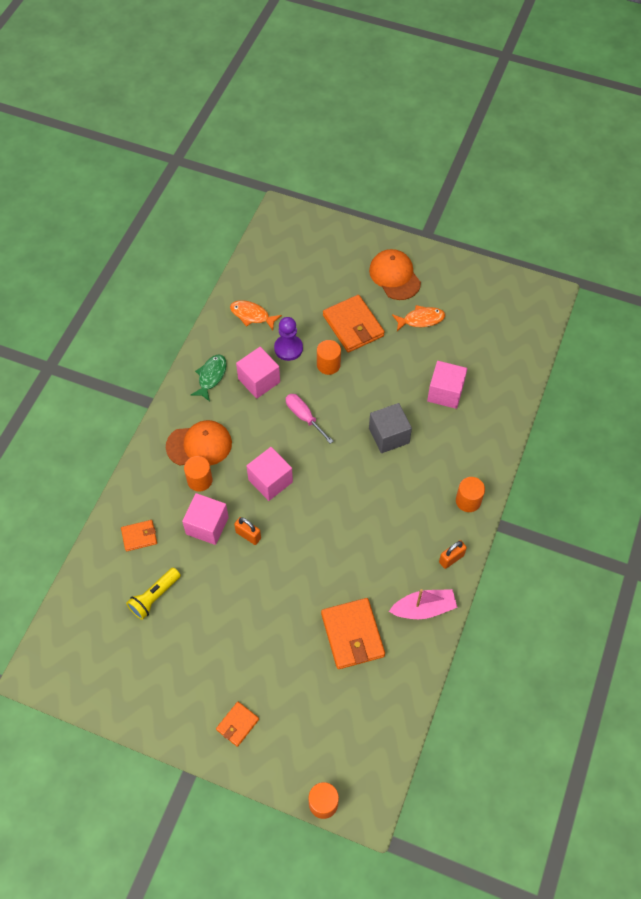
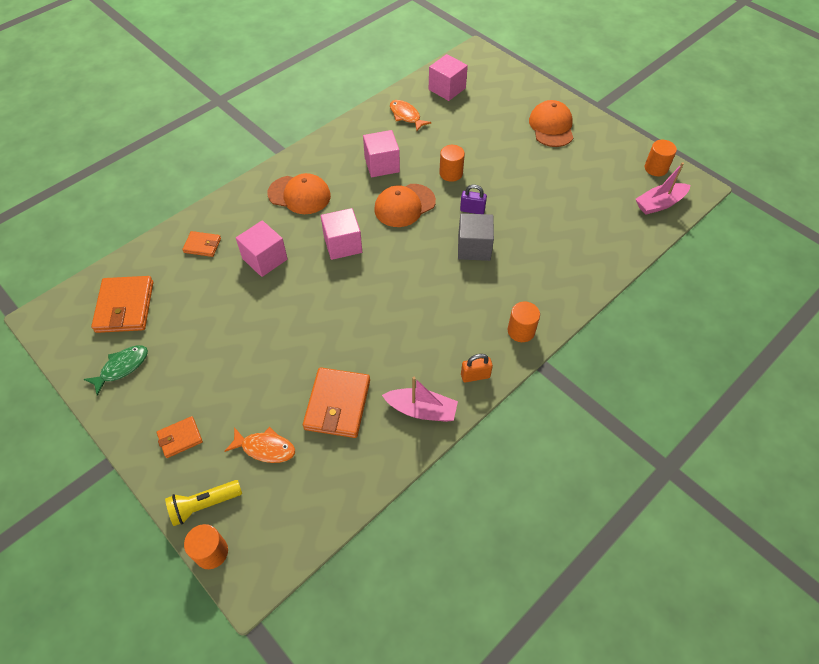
camera: 25 degrees right, 5 degrees down
yellow flashlight [126,567,181,620] -> yellow flashlight moved to [165,480,242,526]
orange cylinder [184,456,213,492] -> orange cylinder moved to [645,140,677,176]
green fish [191,355,227,401] -> green fish moved to [84,345,148,396]
orange padlock [234,517,261,545] -> none
purple pawn [274,317,303,361] -> none
pink screwdriver [286,394,334,444] -> orange cap [374,184,436,227]
orange wallet [323,295,385,353] -> orange wallet moved to [91,276,153,333]
orange fish [392,305,445,331] -> orange fish moved to [225,427,295,463]
pink cube [427,361,467,409] -> pink cube moved to [429,54,468,101]
none -> purple padlock [460,185,487,214]
none -> pink boat [636,162,690,215]

